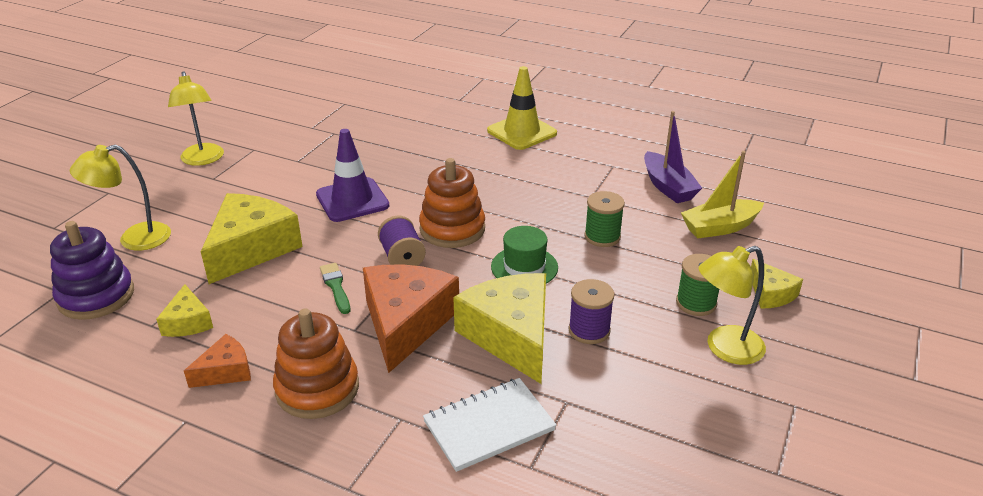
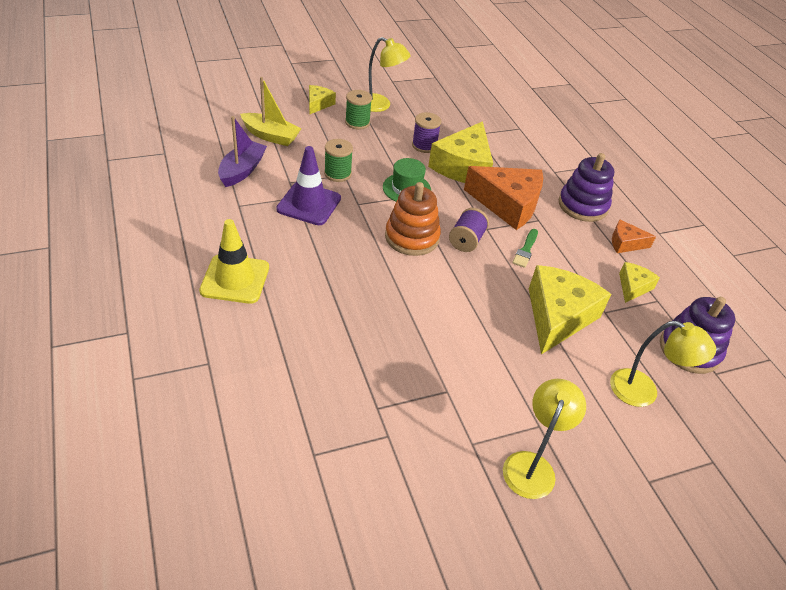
camera: 140 degrees left, 10 degrees up
yellow cheese [201,193,303,284] -> yellow cheese turned 135 degrees clockwise [529,265,611,354]
orange stacking toy [273,309,359,419] -> purple stacking toy [559,153,614,222]
purple traffic cone [316,129,389,222] -> purple traffic cone moved to [276,146,341,225]
orange cheese [363,264,459,373] -> orange cheese turned 120 degrees counterclockwise [464,166,543,230]
white notebook [423,378,557,472] -> none

